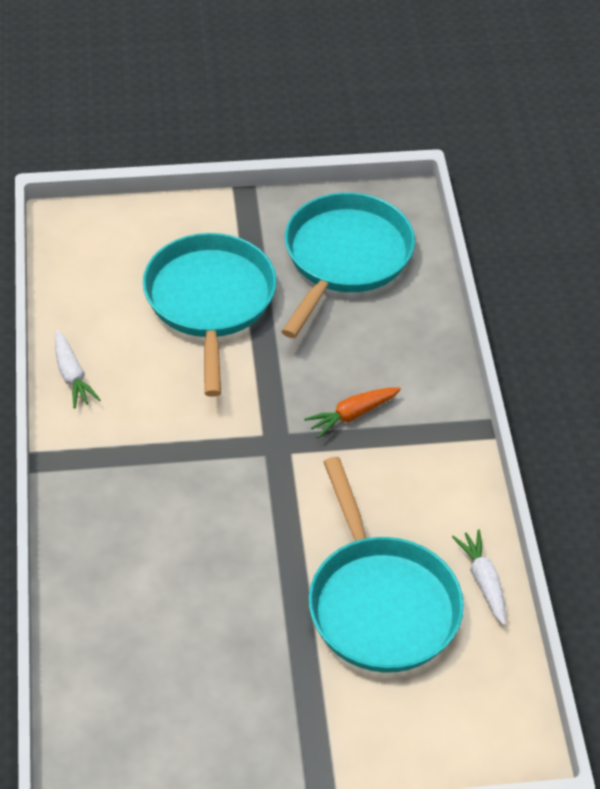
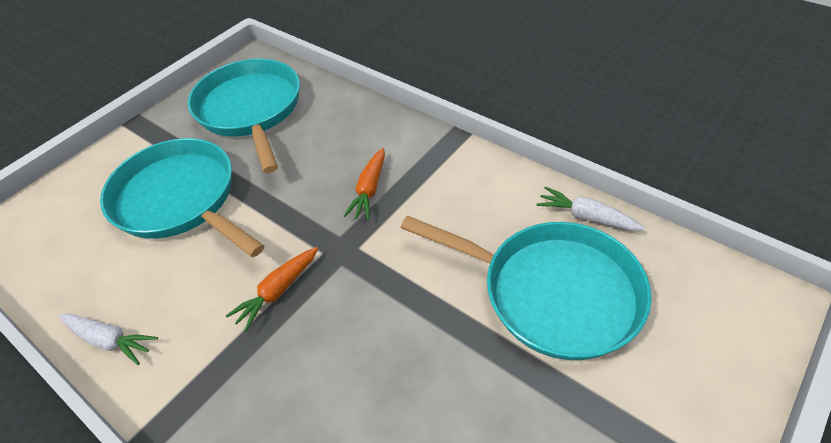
camera: 40 degrees left, 0 degrees up
none -> orange carrot [226,247,318,332]

